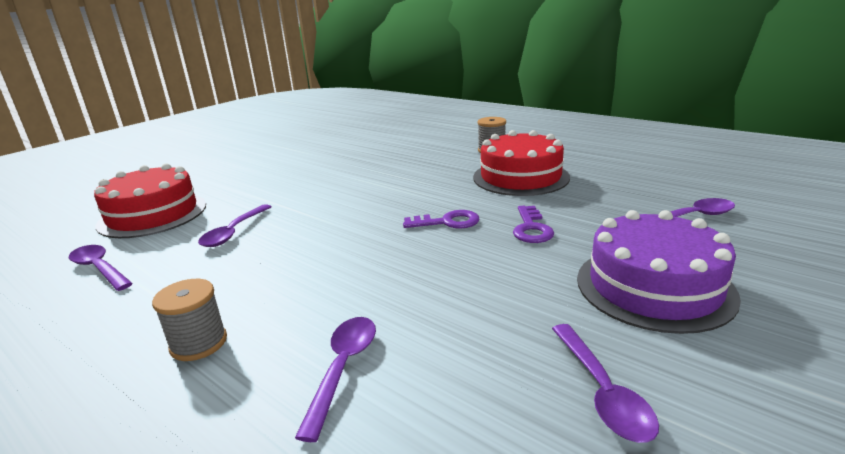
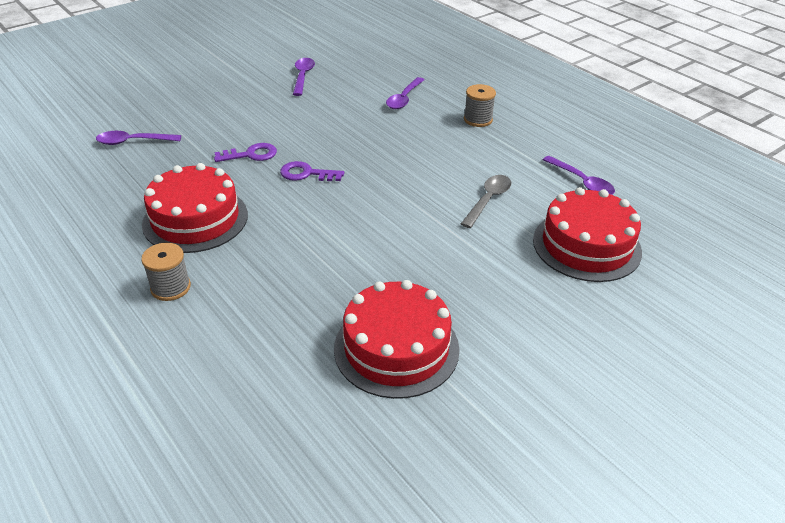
camera: 170 degrees left, 15 degrees up
purple spoon [198,204,271,247] -> grey spoon [461,175,512,228]
purple key [513,206,554,243] -> purple key turned 60 degrees clockwise [214,143,277,162]
purple cake [577,210,741,334] -> none
none -> red cake [334,280,459,399]

